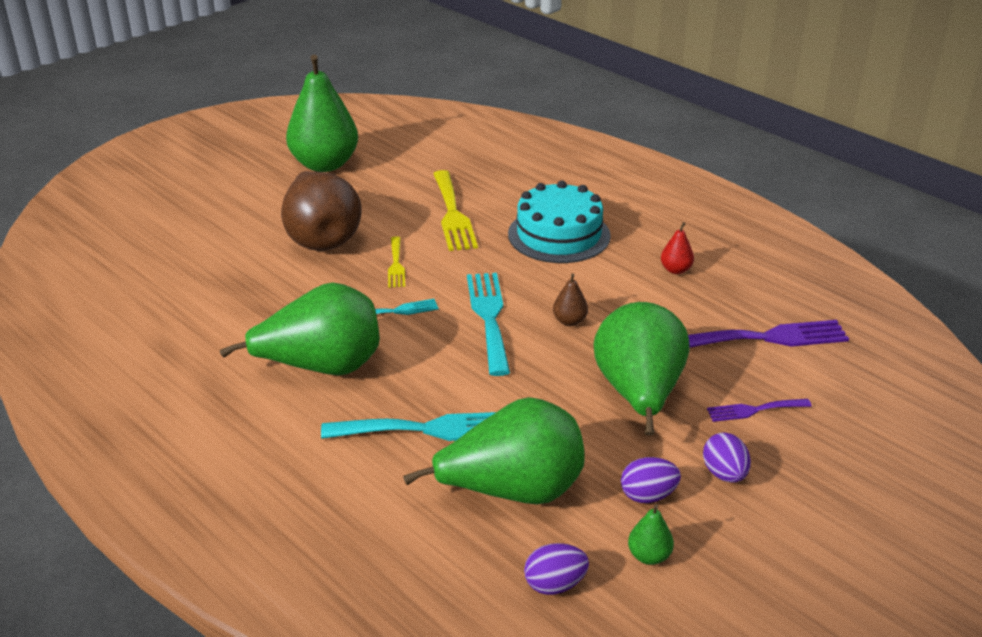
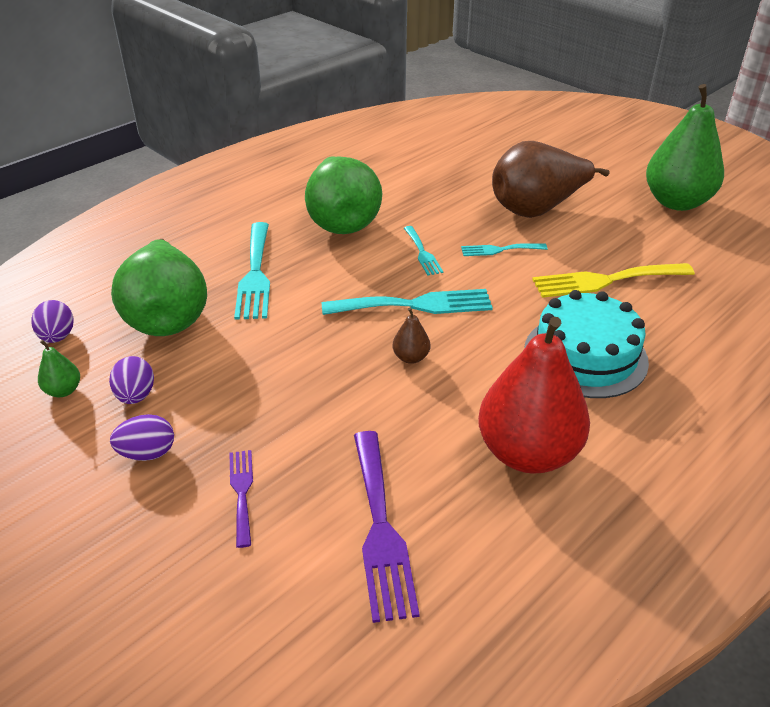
camera: 90 degrees right, 5 degrees up
yellow fork [388,236,405,288] -> turquoise fork [461,243,547,256]
green pear [594,302,689,436] -> none
red pear [661,222,694,274] -> red pear [478,317,590,474], size x2.47

